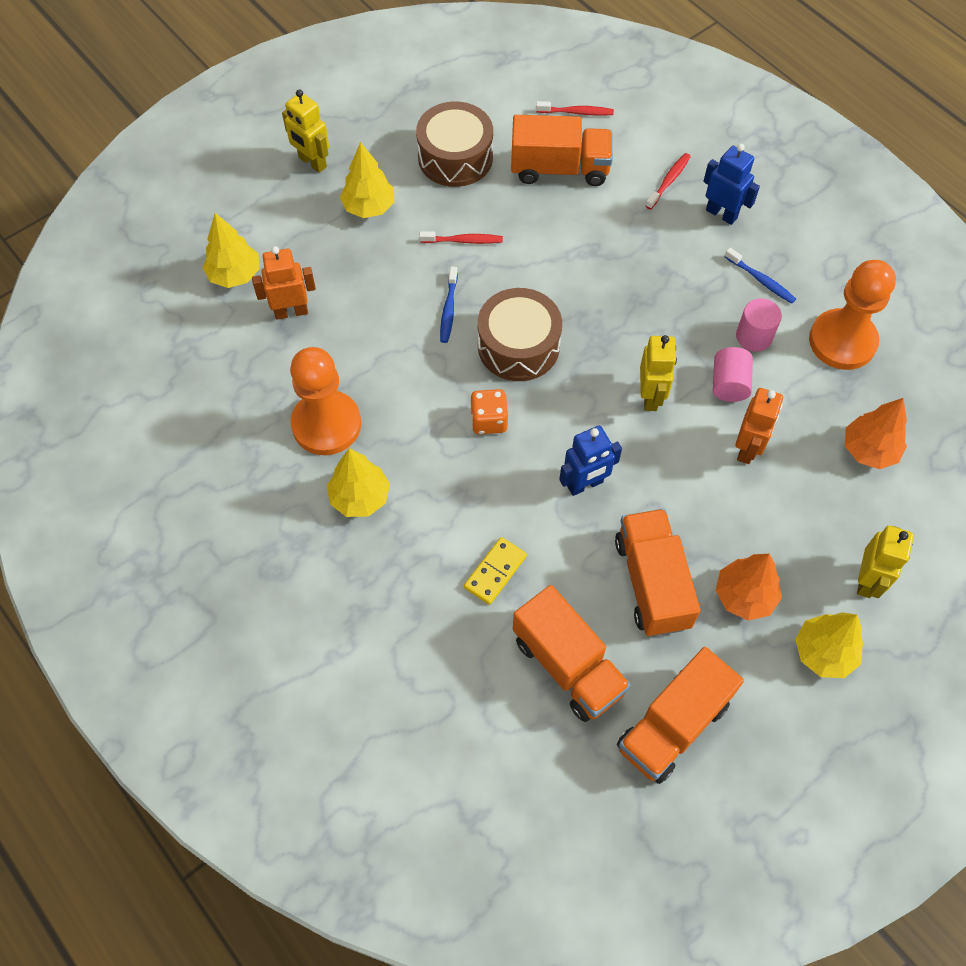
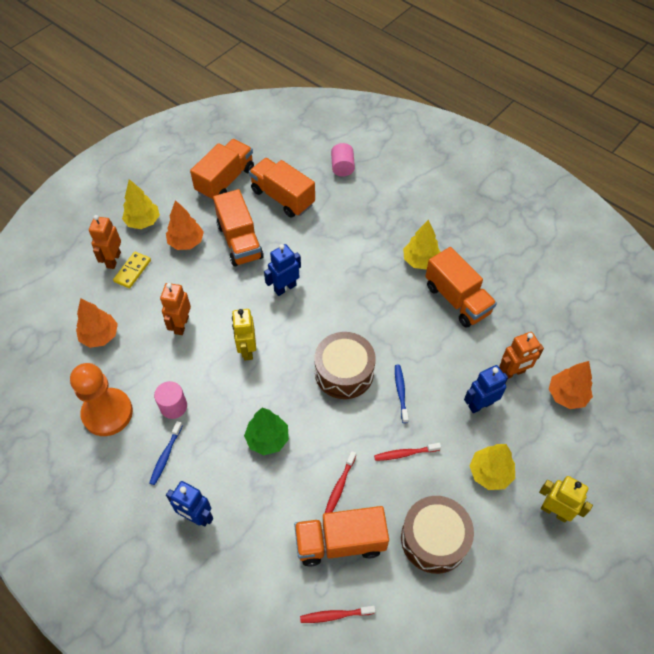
camera: 170 degrees right, 5 degrees down
yellow tree [203,213,259,288] -> orange tree [549,361,593,409]
orange pawn [290,347,361,455] -> orange truck [425,247,497,327]
yellow domino [464,537,527,605] -> yellow domino moved to [113,252,151,288]
orange dice [470,389,508,434] -> none
red toothbrush [646,153,691,209] -> red toothbrush moved to [325,451,356,513]
pink cylinder [713,347,753,402] -> pink cylinder moved to [331,143,355,177]
blue toothbrush [725,248,796,304] -> blue toothbrush turned 105 degrees counterclockwise [149,421,183,485]
yellow robot [857,526,914,598] -> orange robot [89,215,121,269]
none -> green tree [244,408,289,455]
none -> blue robot [464,365,508,413]

